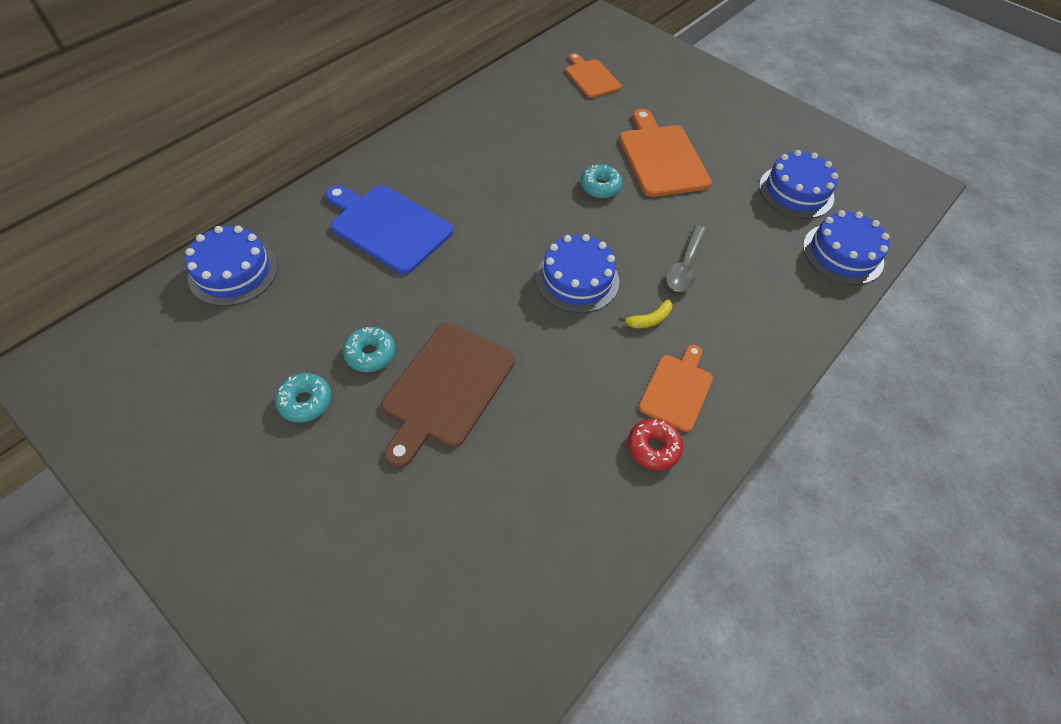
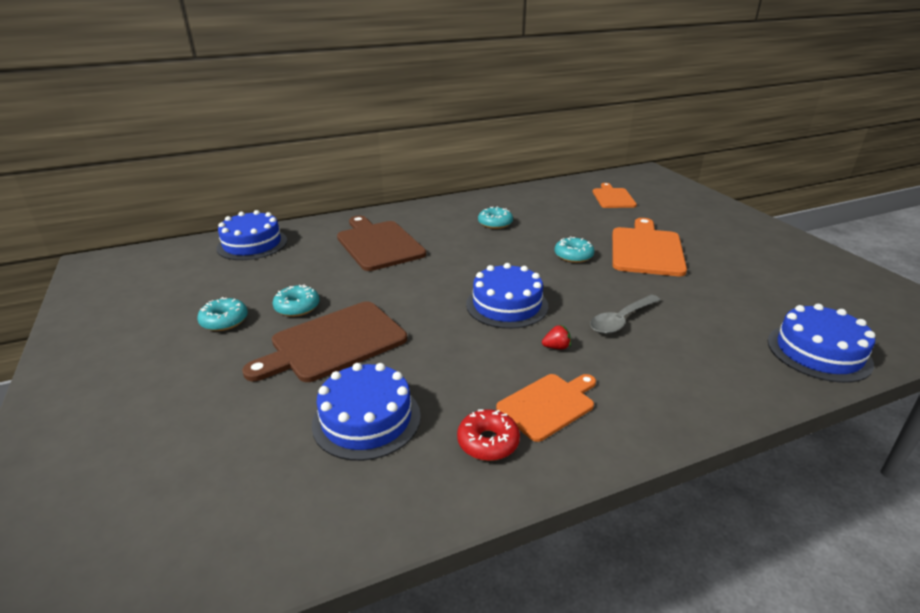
camera: 30 degrees right, 25 degrees down
blue cutting board [325,185,453,274] -> brown cutting board [337,216,426,271]
yellow banana [619,299,672,328] -> red strawberry [542,324,571,349]
blue cake [759,150,838,219] -> blue cake moved to [312,363,421,461]
none -> turquoise donut [478,206,513,229]

